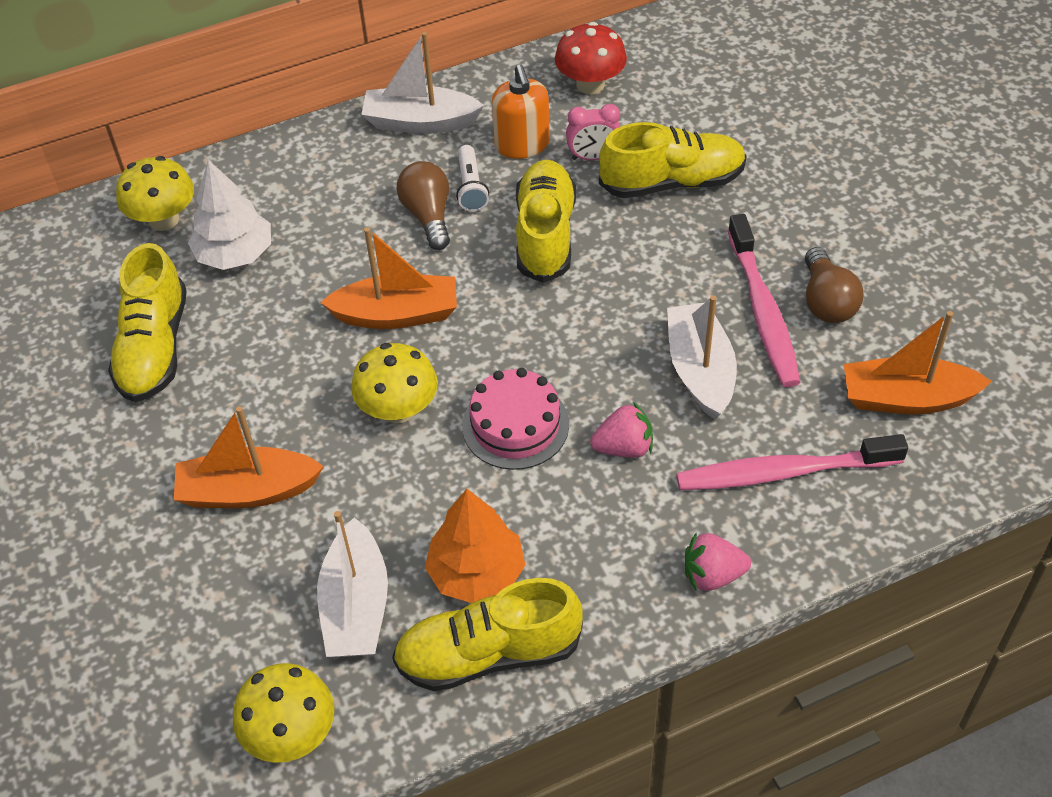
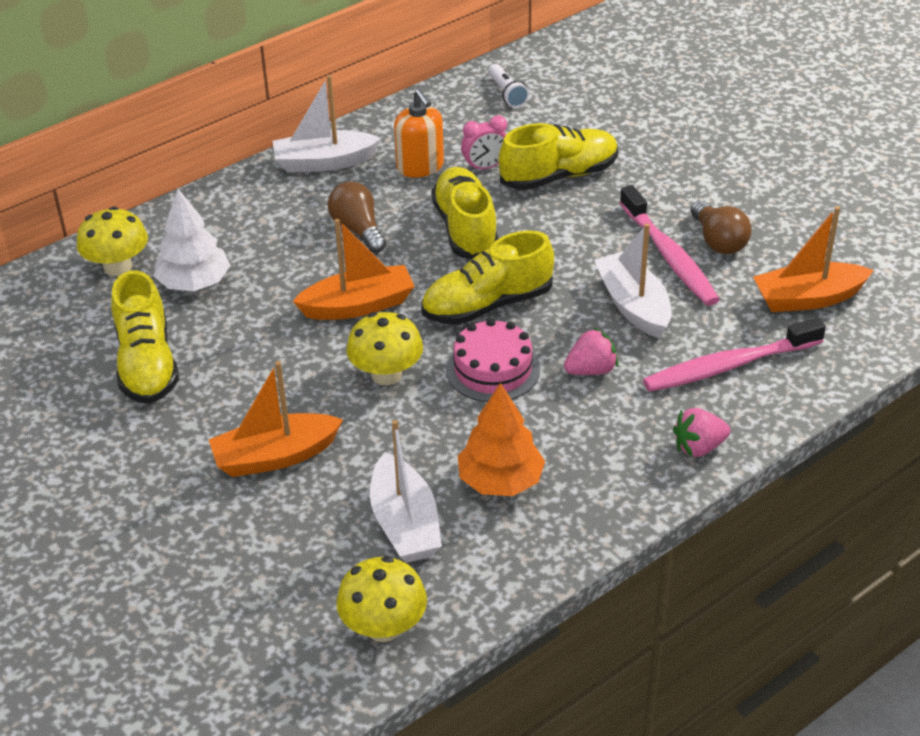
camera: 15 degrees left, 10 degrees down
yellow shoe [392,578,583,691] -> yellow shoe moved to [421,231,554,325]
white flashlight [456,145,489,212] -> white flashlight moved to [488,64,529,108]
red mushroom [555,22,627,94] -> none

